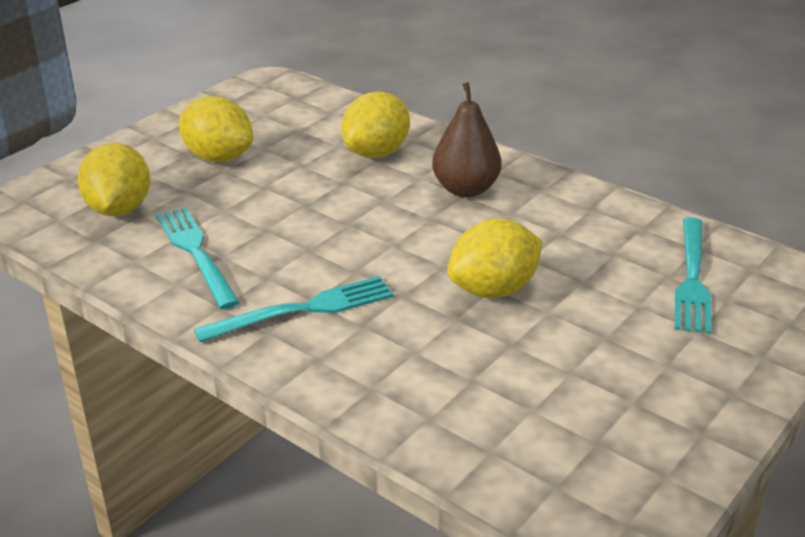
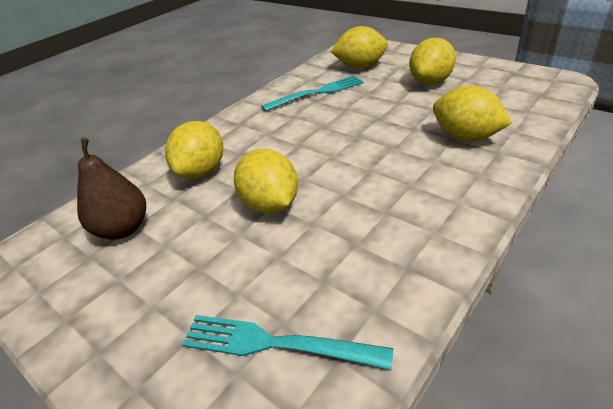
camera: 95 degrees right, 5 degrees up
turquoise fork [194,276,393,342] -> none
brown pear [432,82,502,197] -> brown pear moved to [77,138,146,240]
none -> yellow lemon [165,121,223,179]

